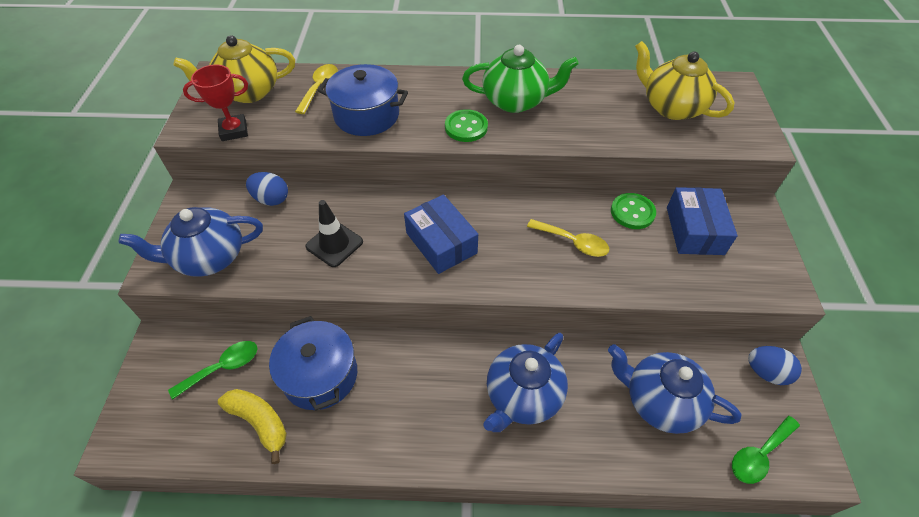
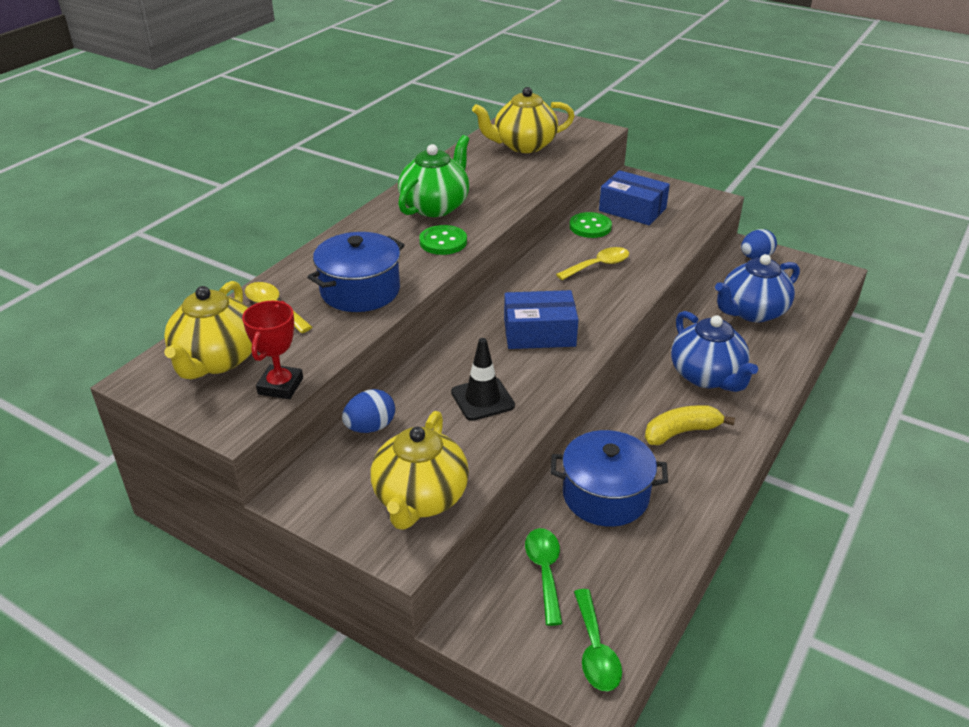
camera: 60 degrees left, 15 degrees down
blue teapot [119,207,263,277] -> yellow teapot [370,411,469,530]
yellow banana [218,389,287,464] -> yellow banana moved to [645,405,735,445]
green spoon [732,416,800,484] -> green spoon moved to [574,589,622,691]

